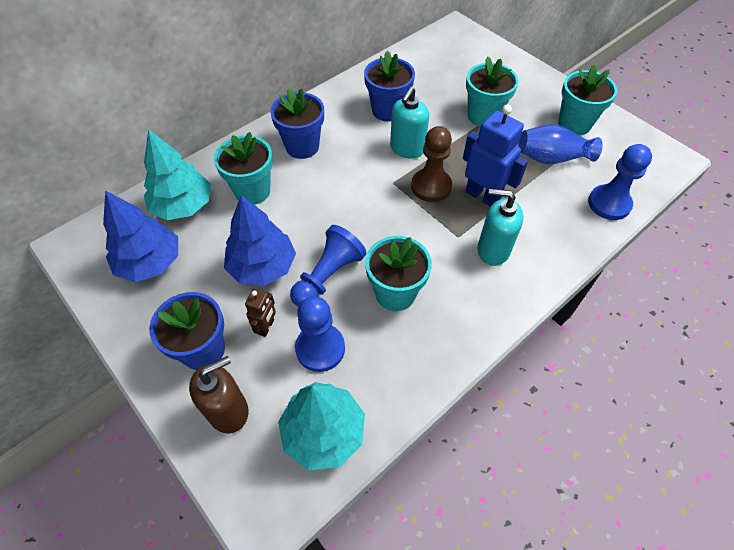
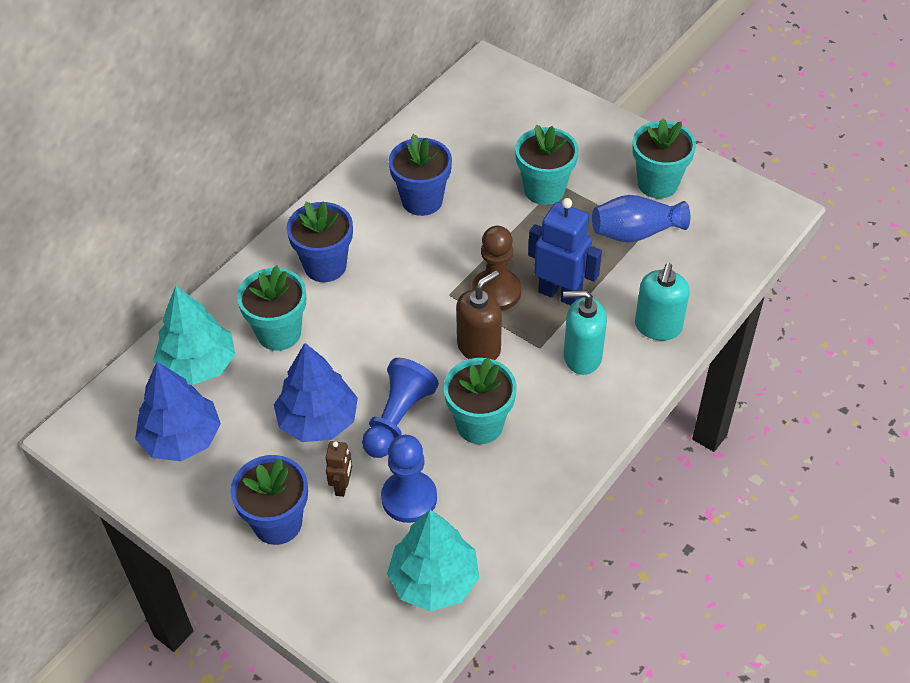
camera: 10 degrees left, 5 degrees down
brown soap dispenser [189,356,248,433] -> brown soap dispenser moved to [456,270,502,360]
turquoise soap dispenser [390,87,429,158] -> turquoise soap dispenser moved to [635,263,690,340]
blue pawn [588,144,652,220] -> none

